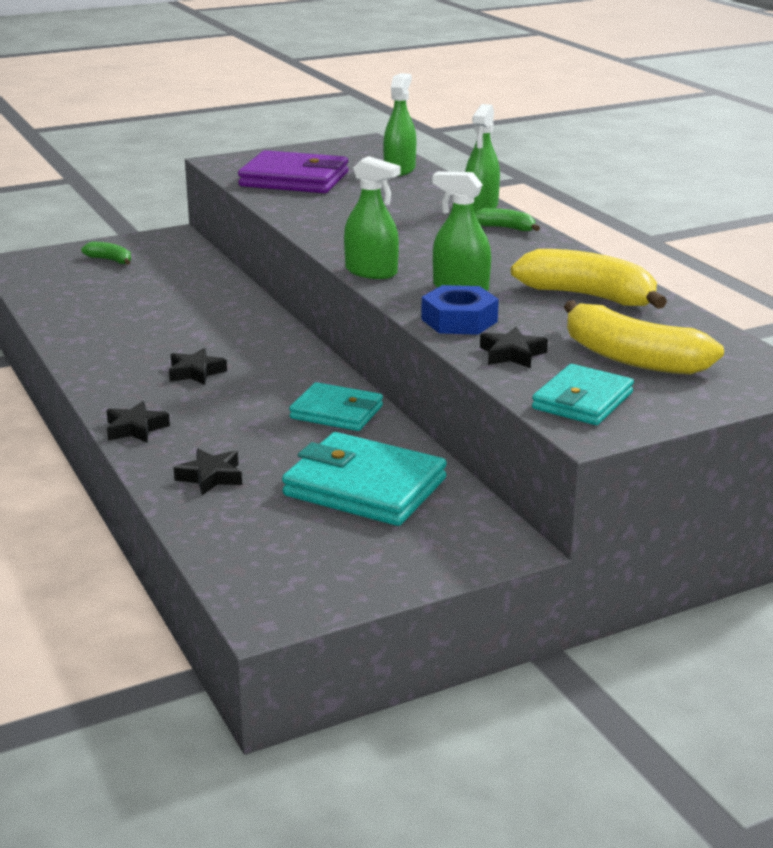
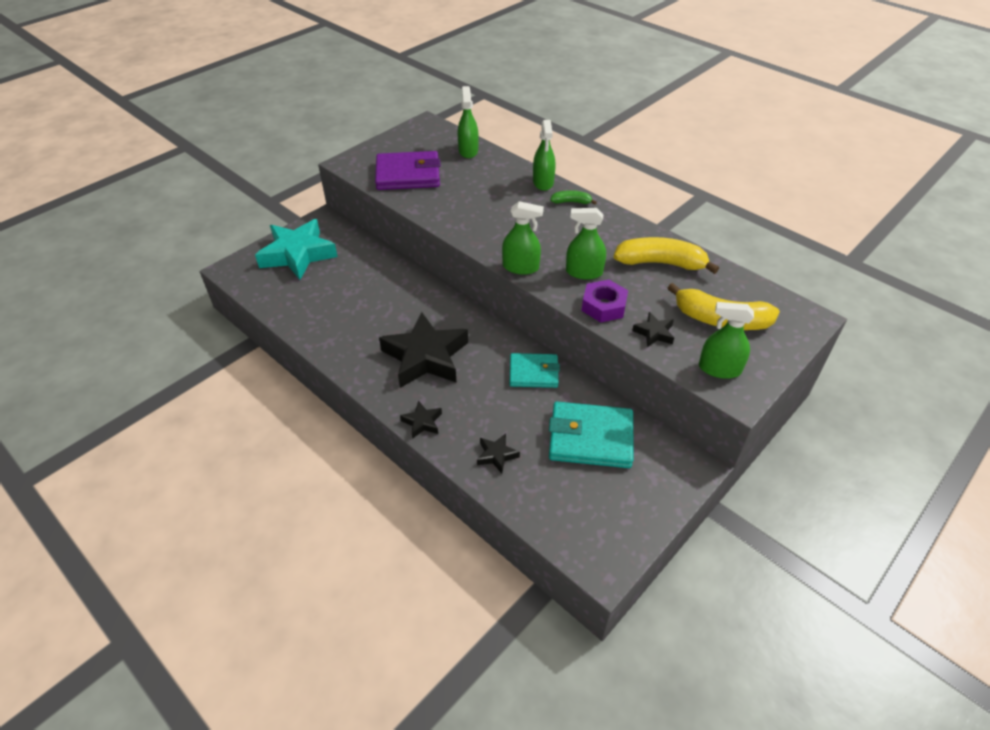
camera: 20 degrees left, 20 degrees up
green banana [81,242,131,265] -> turquoise star [255,219,338,280]
black star [169,348,227,385] -> black star [379,312,468,388], size x2.30
blue nut [421,285,499,335] -> purple nut [582,280,628,323]
turquoise wallet [532,364,634,425] -> green spray bottle [699,302,754,379]

